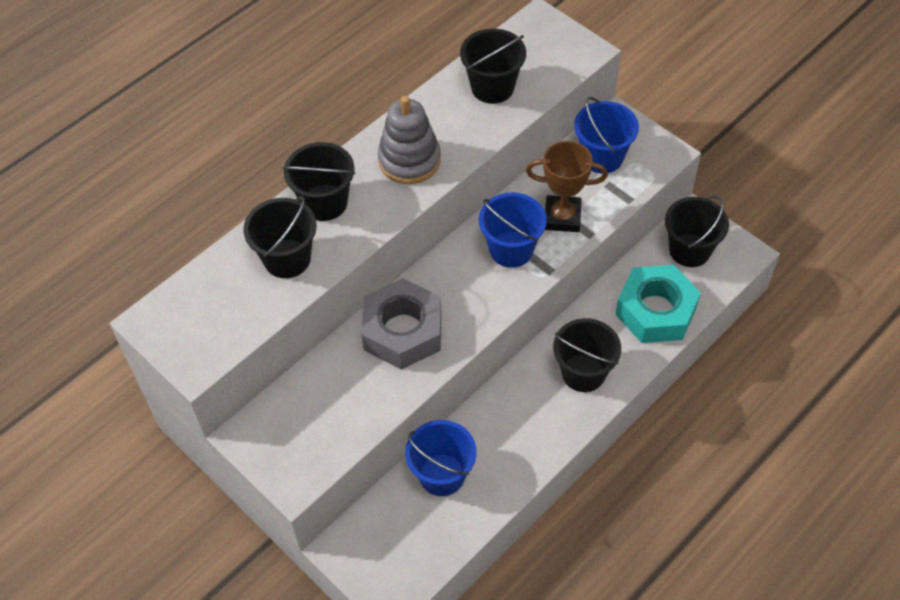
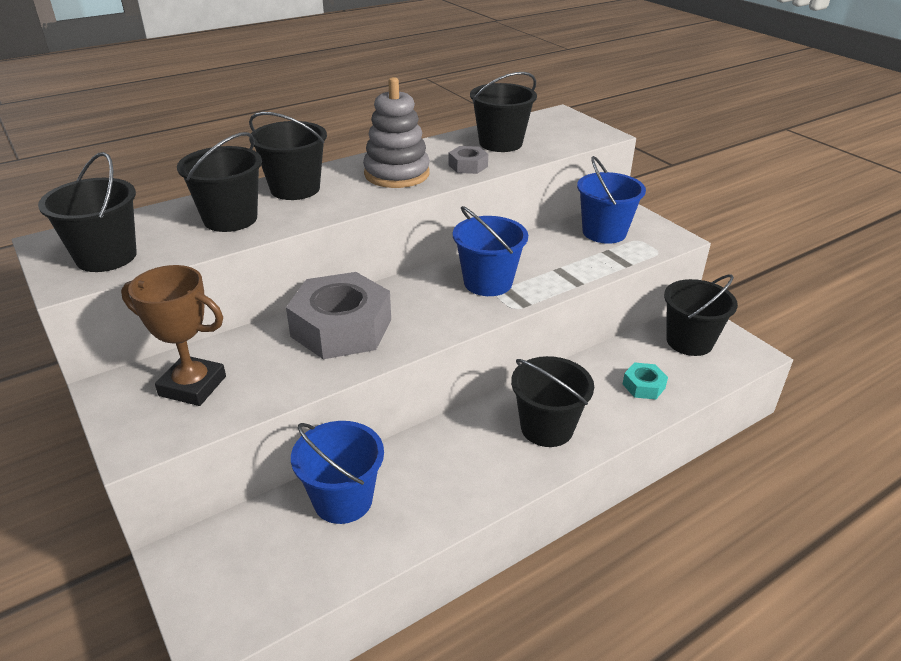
camera: 10 degrees right, 20 degrees down
brown trophy [526,141,608,232] -> brown trophy moved to [121,265,226,406]
turquoise nut [615,265,701,343] -> turquoise nut [623,362,668,400], size x0.45
none -> black bucket [38,152,137,272]
none -> grey nut [448,146,488,174]

